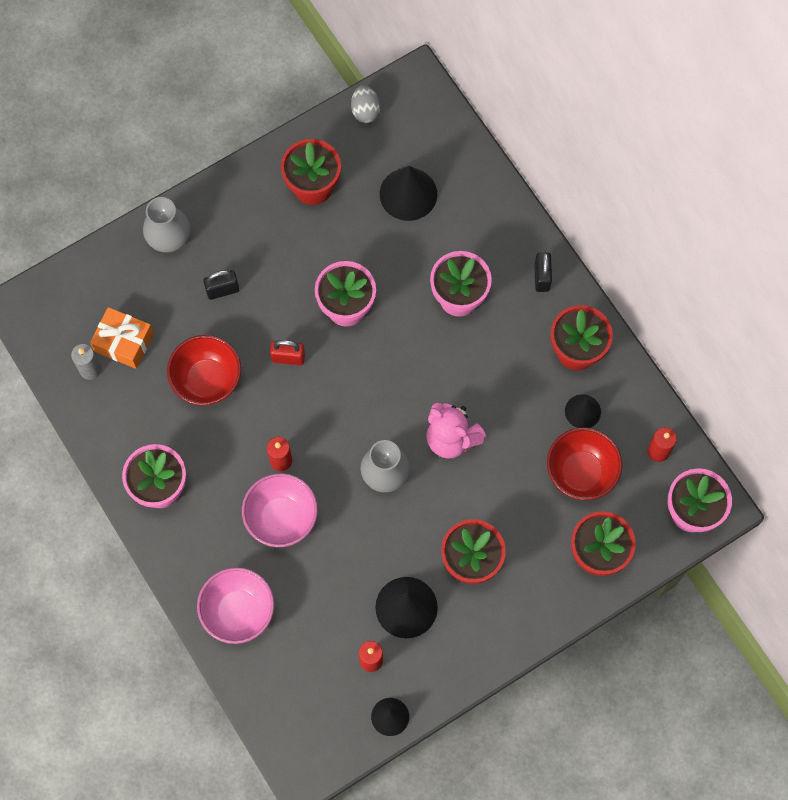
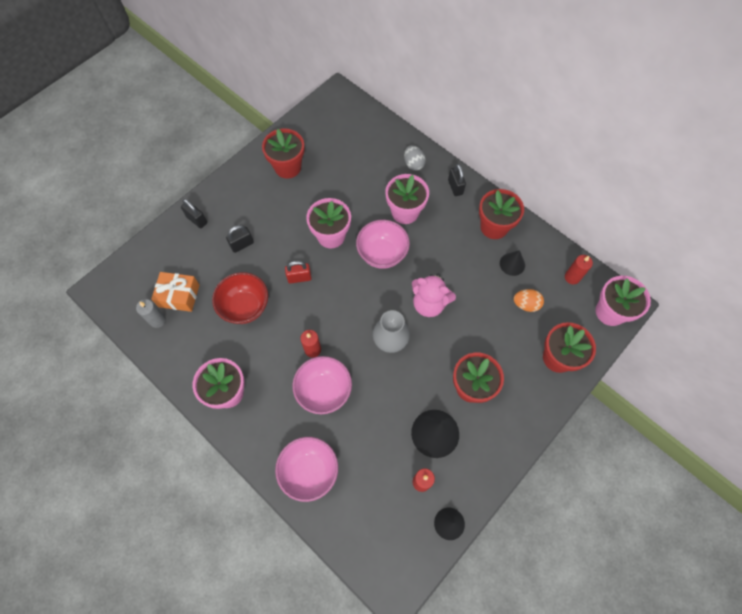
camera: 15 degrees left, 5 degrees down
grey vase [143,197,190,252] -> black padlock [181,199,207,228]
grey egg [351,85,380,123] -> grey egg moved to [404,145,426,171]
black cone [380,166,437,221] -> none
red bowl [547,428,622,500] -> orange egg [513,289,544,312]
none -> pink bowl [356,220,410,269]

